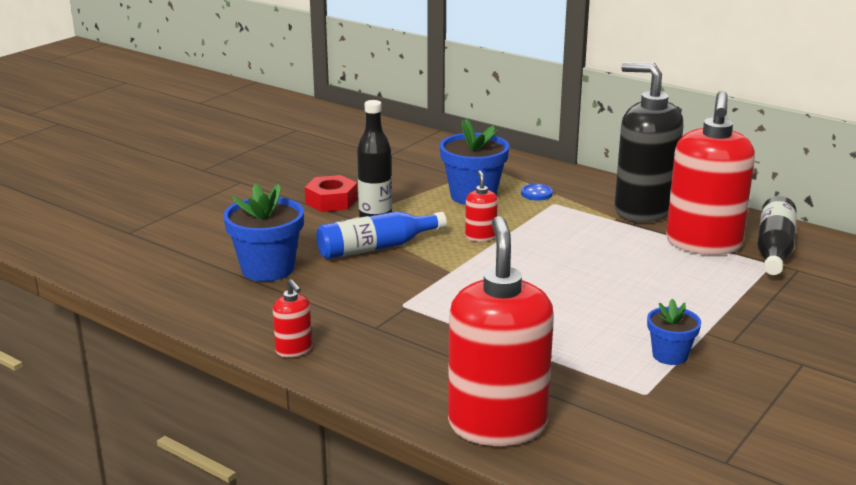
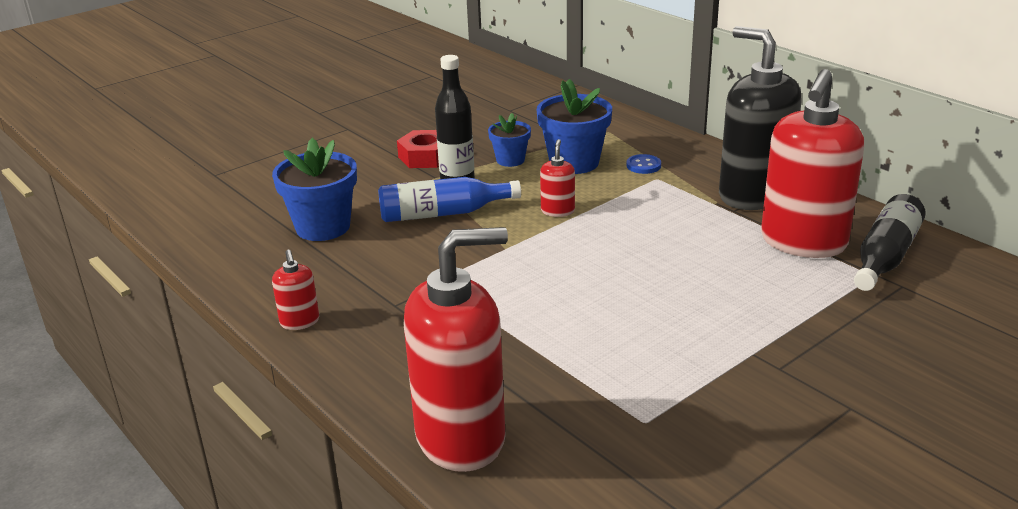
camera: 15 degrees right, 5 degrees up
red soap dispenser [448,216,554,446] -> red soap dispenser turned 60 degrees clockwise [404,227,508,472]
blue flower pot [647,299,701,365] -> blue flower pot moved to [488,113,531,167]

